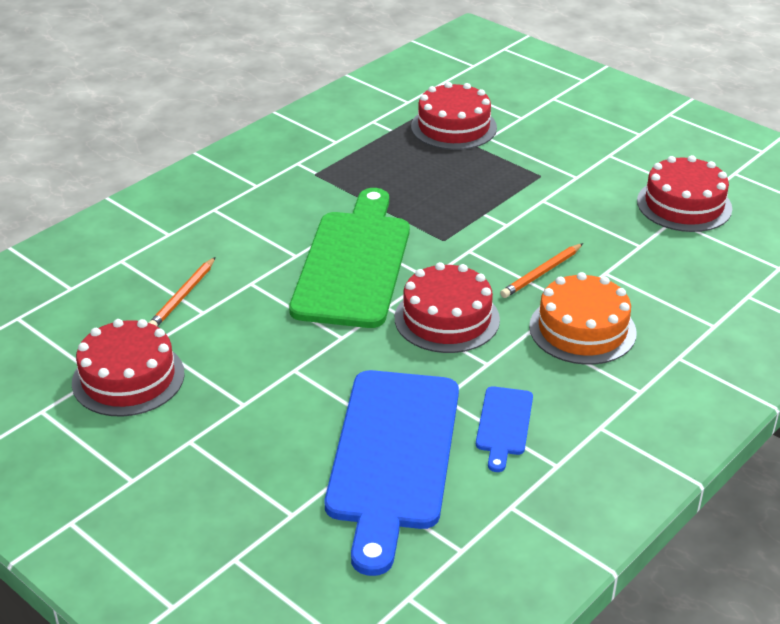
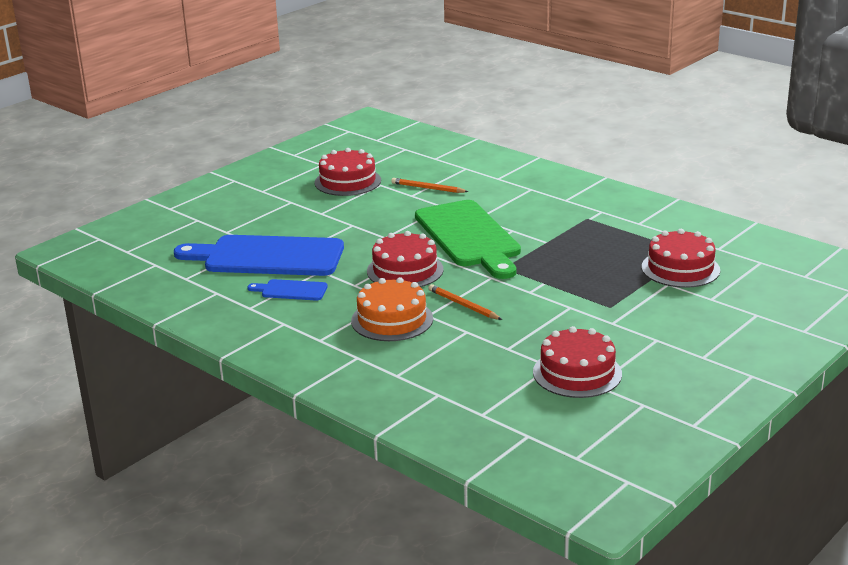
camera: 90 degrees right, 10 degrees down
green cutting board [289,188,410,328] -> green cutting board turned 60 degrees clockwise [415,200,521,279]

